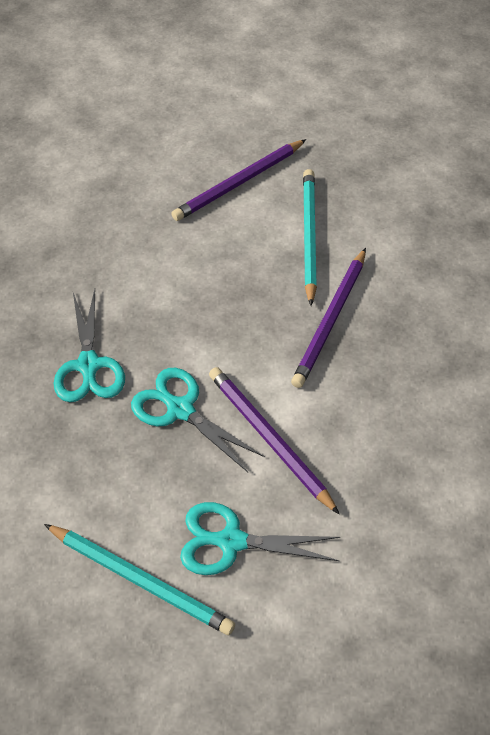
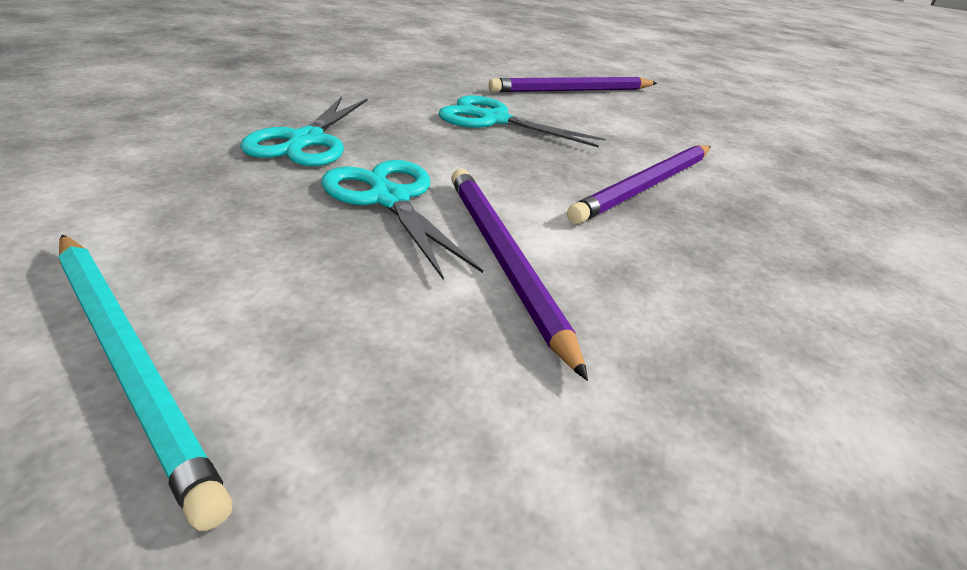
camera: 15 degrees right, 20 degrees down
turquoise scissors [180,502,340,575] -> turquoise scissors moved to [439,96,606,148]
turquoise pencil [303,169,317,306] -> none

